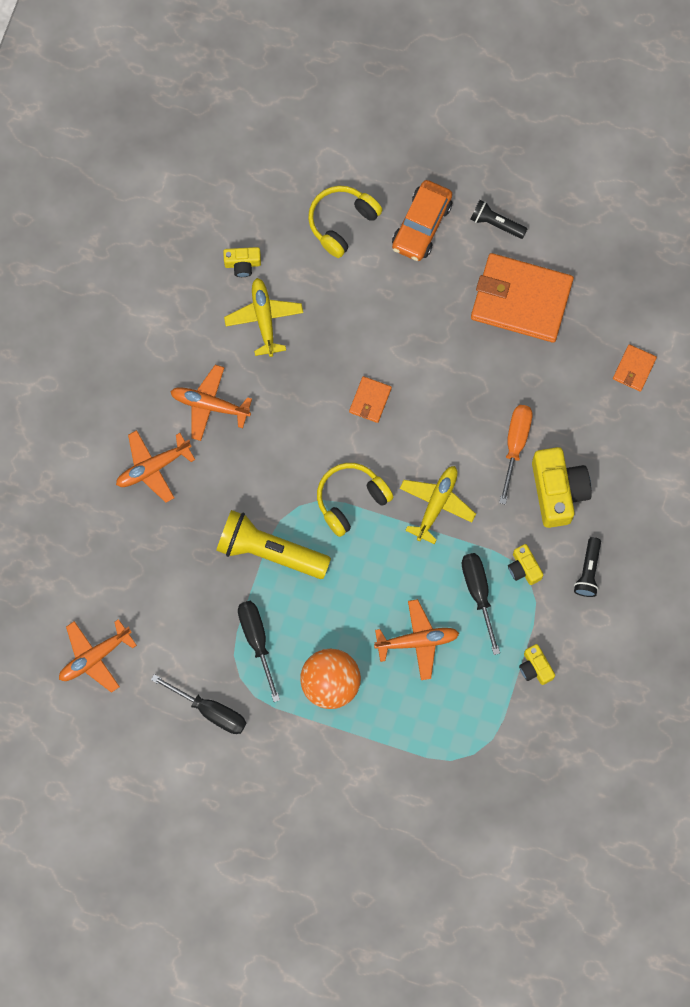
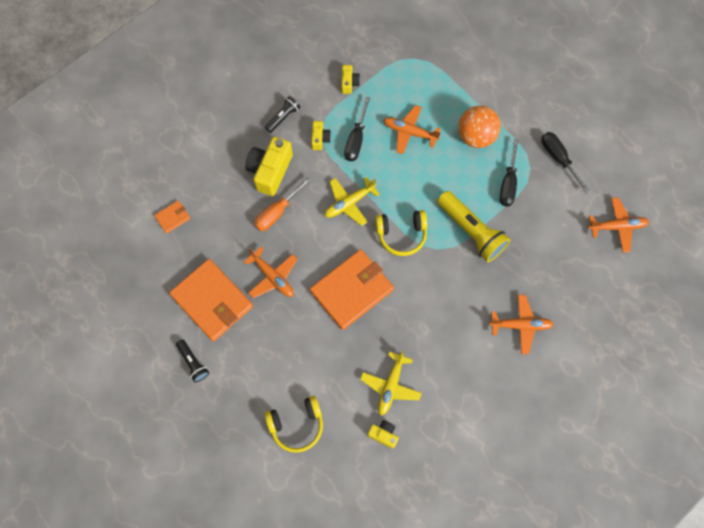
camera: 150 degrees left, 5 degrees down
orange plane [170,365,252,441] -> orange plane moved to [244,247,298,298]
orange wallet [349,376,392,423] -> orange wallet [310,249,394,330], size x2.25
orange car [392,180,452,261] -> none

